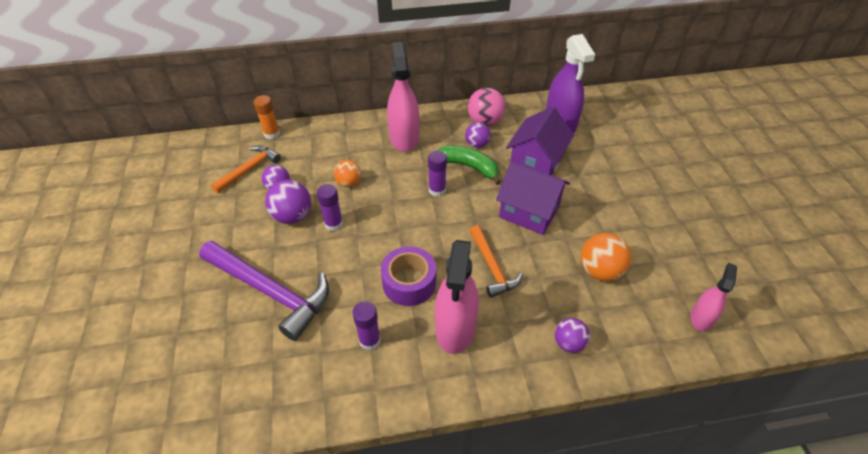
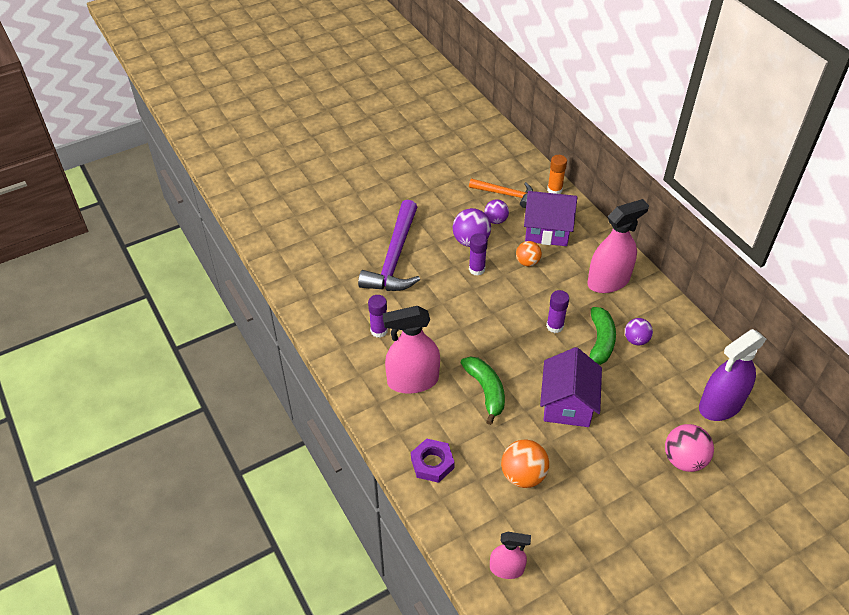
camera: 70 degrees right, 0 degrees up
purple tape [381,246,436,306] -> none
pink ball [467,88,505,126] -> pink ball moved to [665,424,714,472]
orange hammer [470,225,523,298] -> green banana [461,356,505,425]
purple house [506,107,574,175] -> purple house moved to [524,191,577,246]
purple ball [555,318,590,353] -> purple nut [411,438,455,483]

